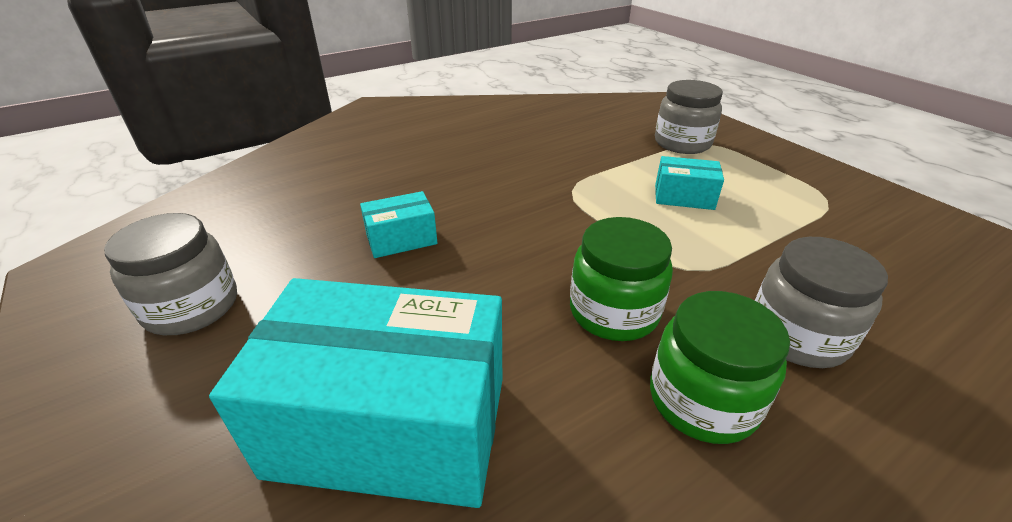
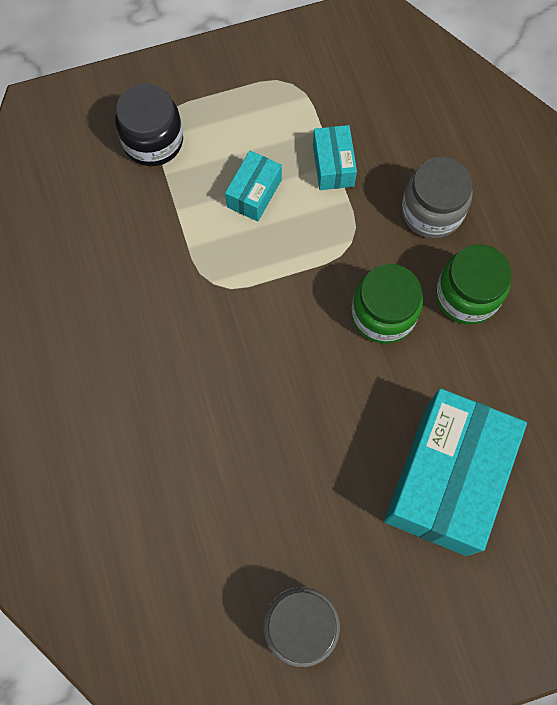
camera: 75 degrees left, 35 degrees up
turquoise box [360,191,438,258] -> turquoise box moved to [313,125,357,190]
grey jar [655,80,723,154] -> black jar [115,83,183,166]

